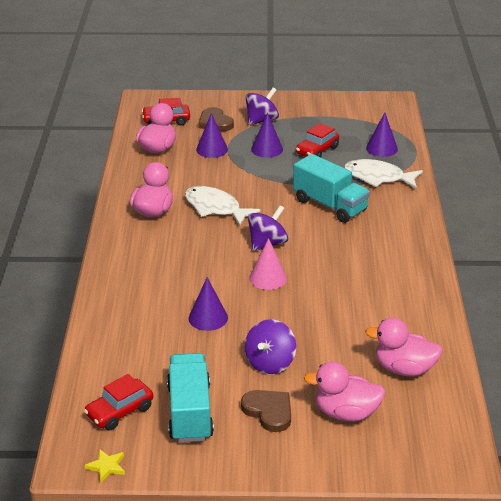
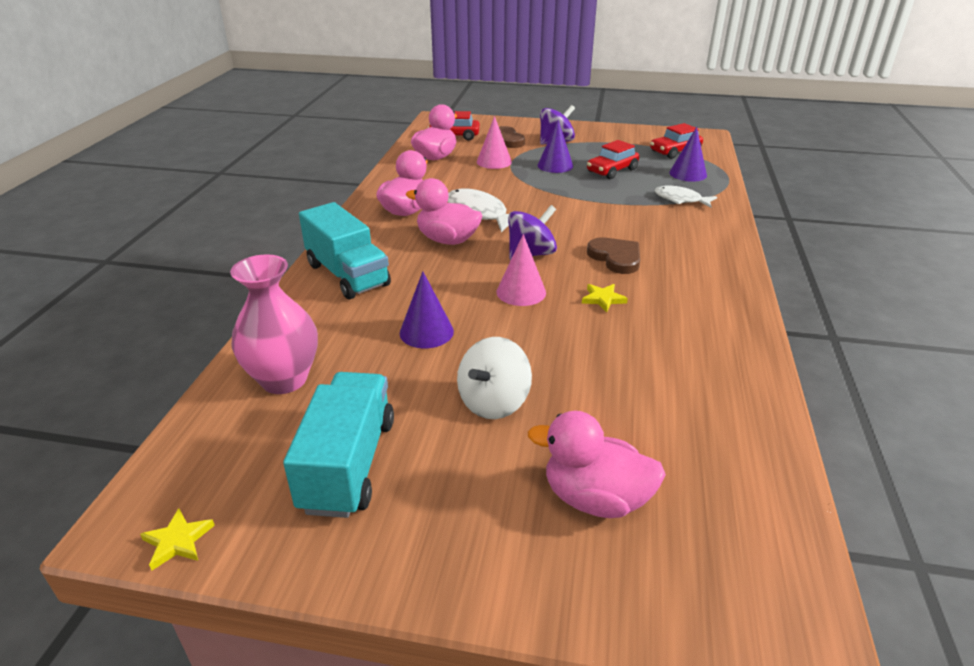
camera: 10 degrees right, 0 degrees up
red car [84,374,154,430] -> red car moved to [650,123,703,159]
purple cone [196,113,228,158] -> pink cone [477,116,512,169]
brown heart [241,390,291,432] -> brown heart moved to [587,237,640,274]
purple spinning top [245,319,296,374] -> white spinning top [457,337,532,419]
turquoise truck [293,154,370,223] -> turquoise truck moved to [299,202,391,299]
white fish [344,159,423,189] -> white fish [655,186,717,208], size x0.65
pink duck [365,318,443,377] -> pink duck moved to [406,178,483,245]
none -> pink vase [230,254,318,394]
none -> yellow star [582,284,628,312]

